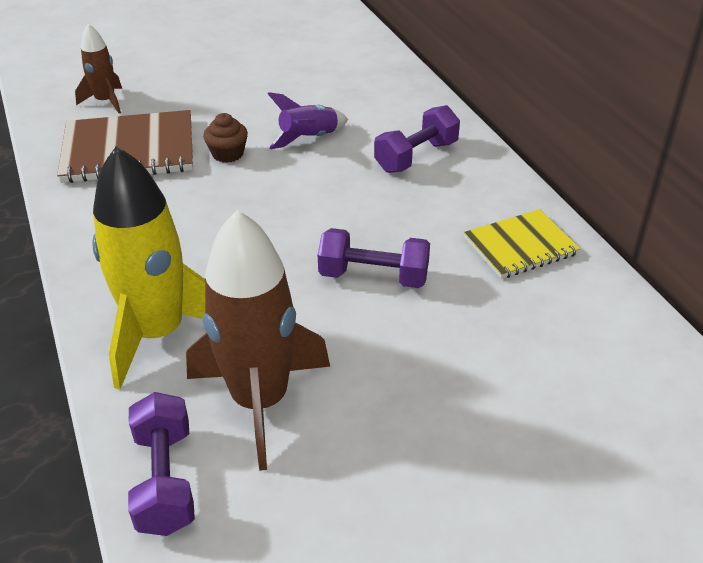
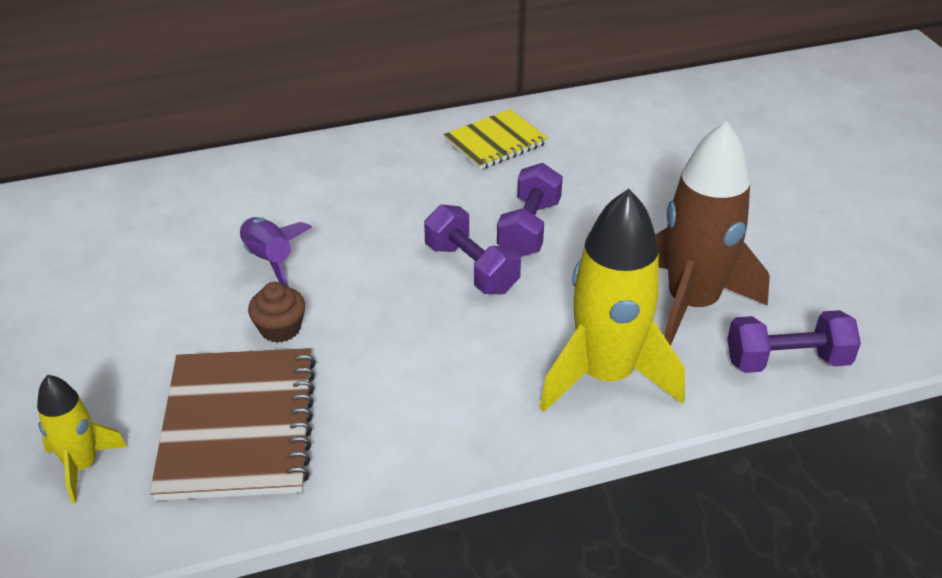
camera: 85 degrees left, 0 degrees up
brown rocket [75,24,122,113] -> yellow rocket [37,375,127,504]
purple dumbbell [374,105,460,173] -> purple dumbbell moved to [424,204,521,294]
yellow notebook [464,209,581,279] -> yellow notebook turned 75 degrees clockwise [443,109,548,170]

